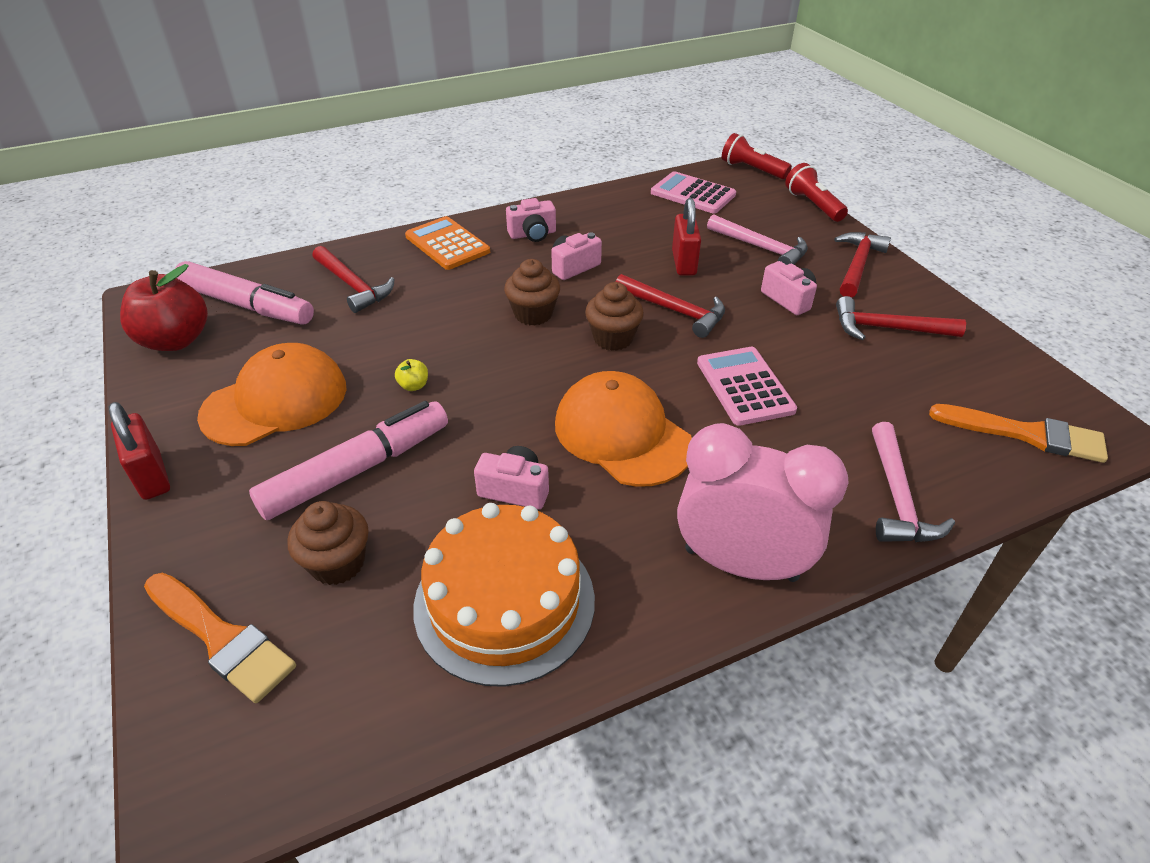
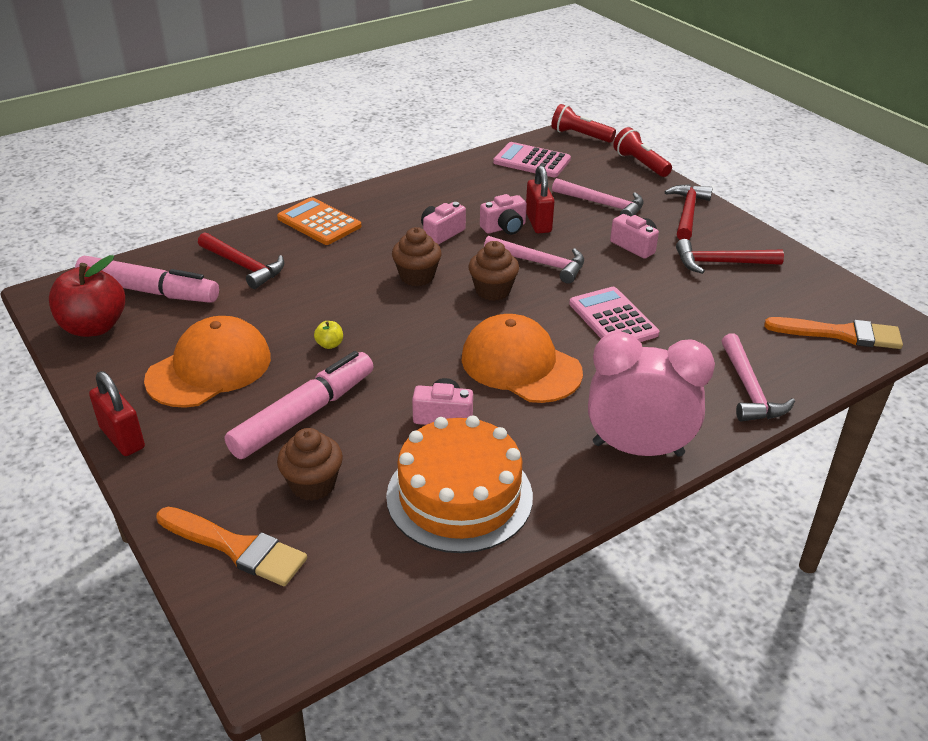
camera: 10 degrees left, 5 degrees down
pink camera [506,198,556,242] -> pink camera moved to [480,194,527,235]
red hammer [616,274,725,338] -> pink hammer [484,236,584,284]

